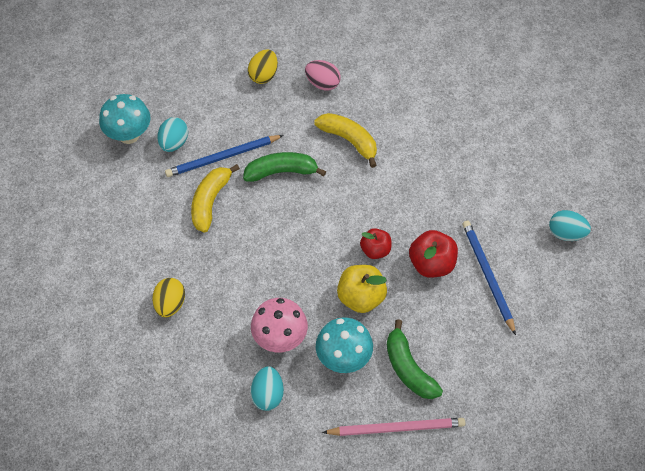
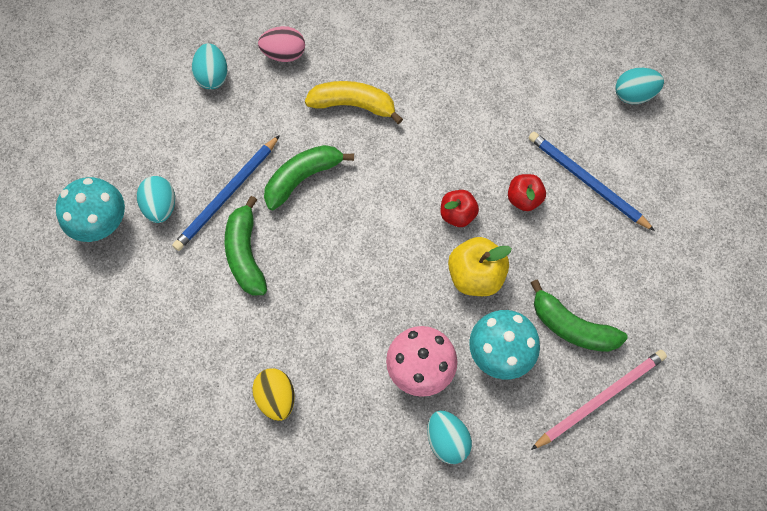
camera: 30 degrees left, 10 degrees up
yellow banana [191,164,240,233] -> green banana [225,196,267,295]
yellow egg [248,49,278,84] -> turquoise egg [192,43,228,89]
red apple [409,230,458,278] -> red apple [508,174,546,211], size x0.66

